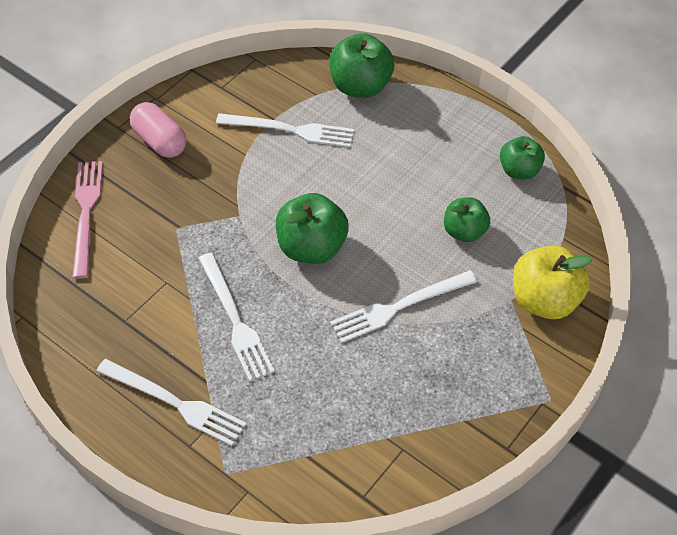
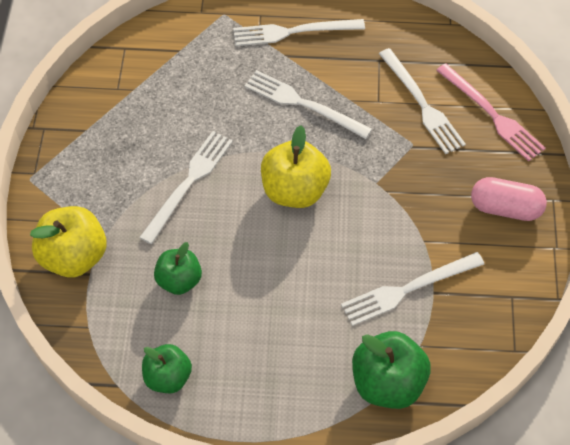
camera: 145 degrees right, 5 degrees up
green apple [276,193,349,264] -> yellow apple [261,125,331,208]
none -> white fork [379,48,466,154]

